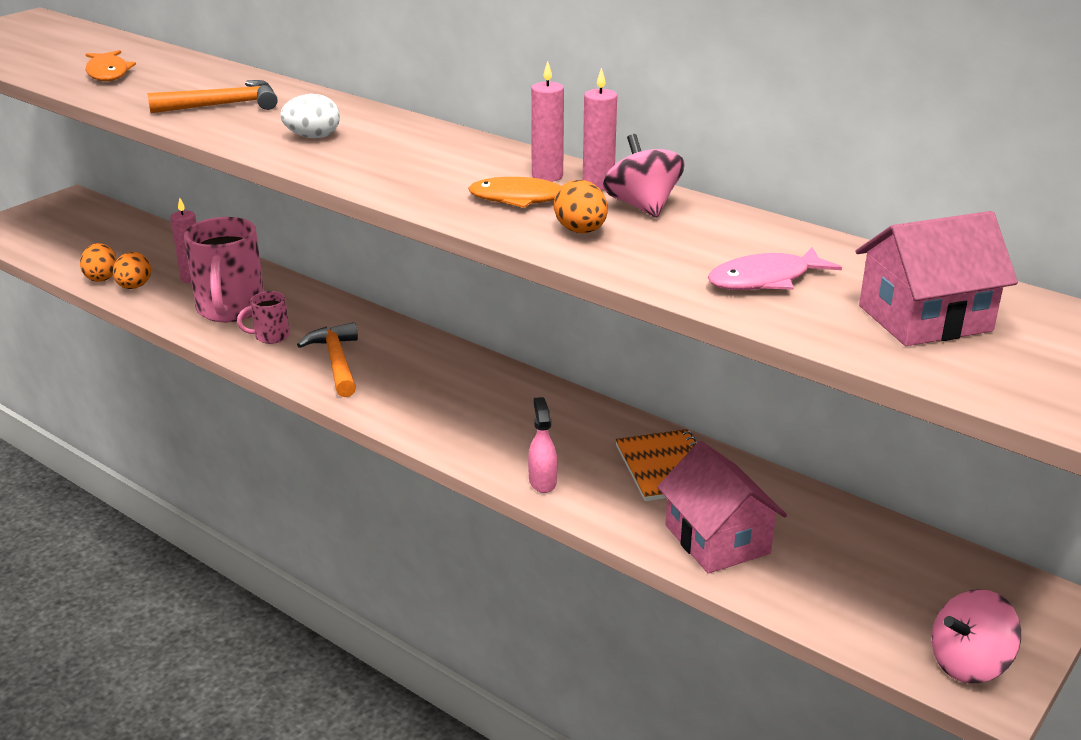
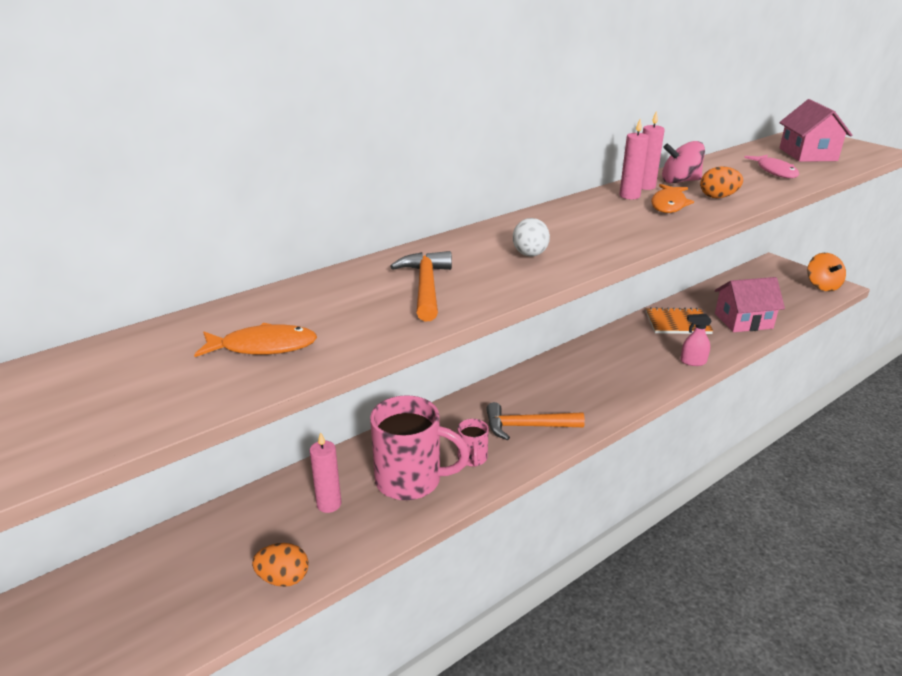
camera: 75 degrees left, 0 degrees up
orange egg [113,252,151,289] -> none
pink spinning top [932,589,1021,683] -> orange spinning top [807,253,846,291]

